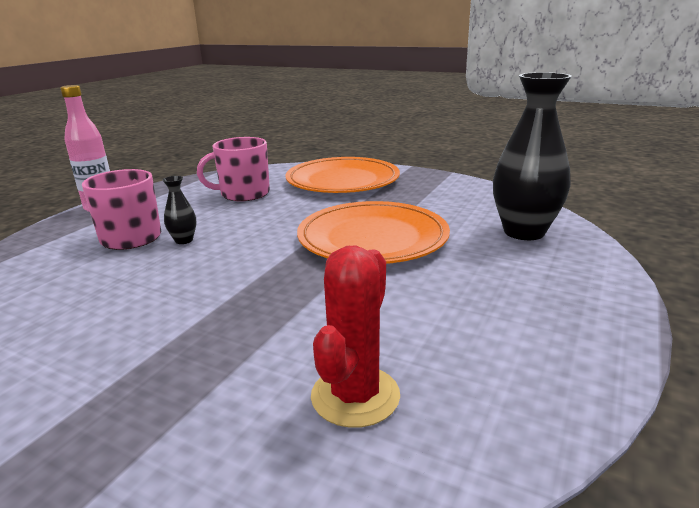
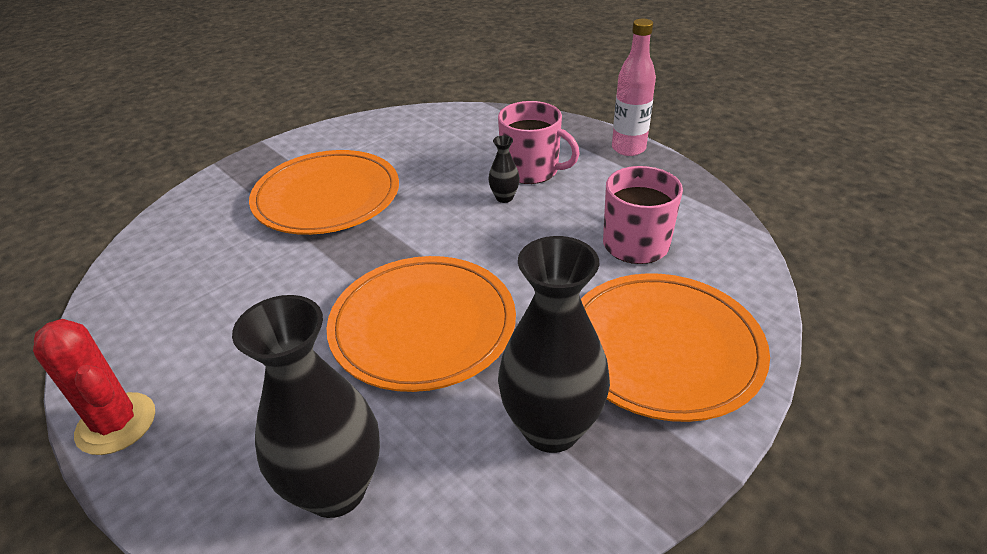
camera: 110 degrees right, 15 degrees up
red cactus [311,245,400,428] -> red cactus moved to [33,319,155,455]
none -> orange plate [249,150,399,235]
none -> black vase [498,236,610,453]

